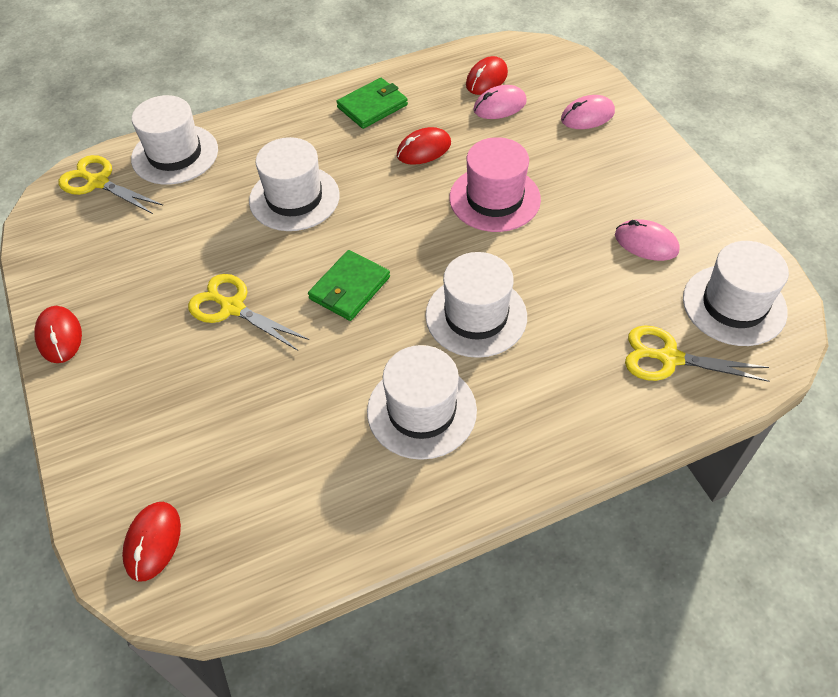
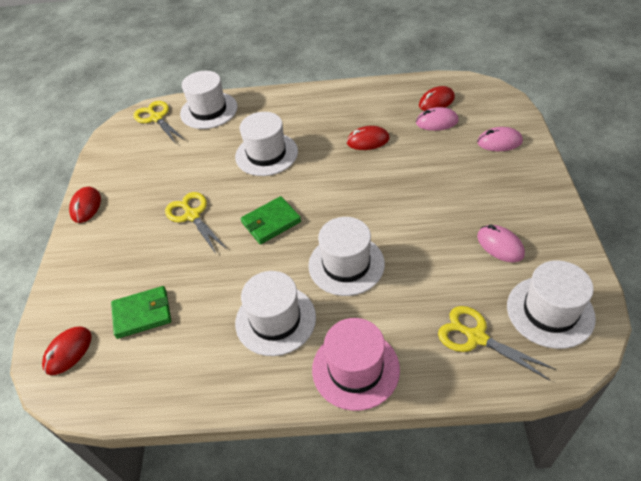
camera: 25 degrees right, 5 degrees down
green wallet [336,78,408,129] -> green wallet moved to [111,286,171,339]
pink hat [449,137,541,232] -> pink hat moved to [312,318,400,411]

